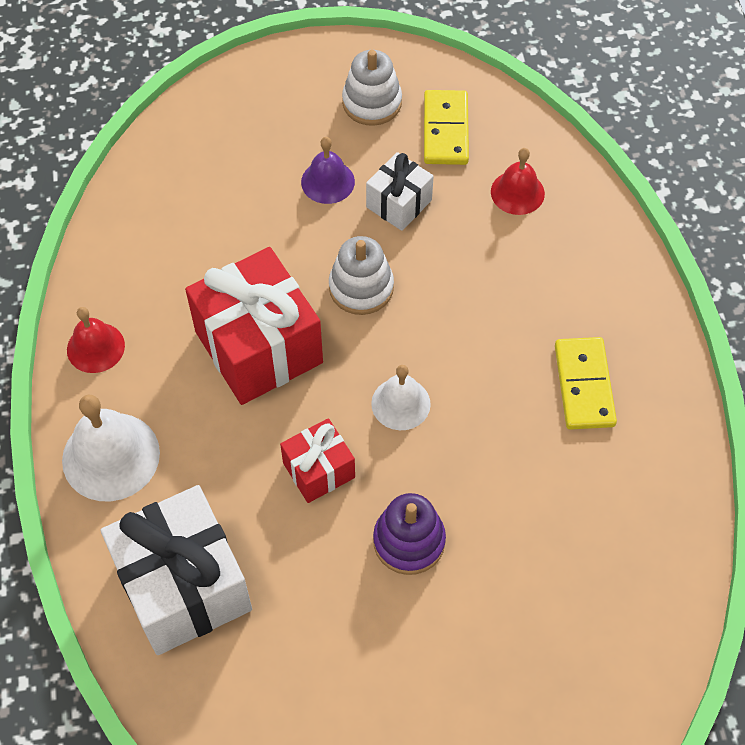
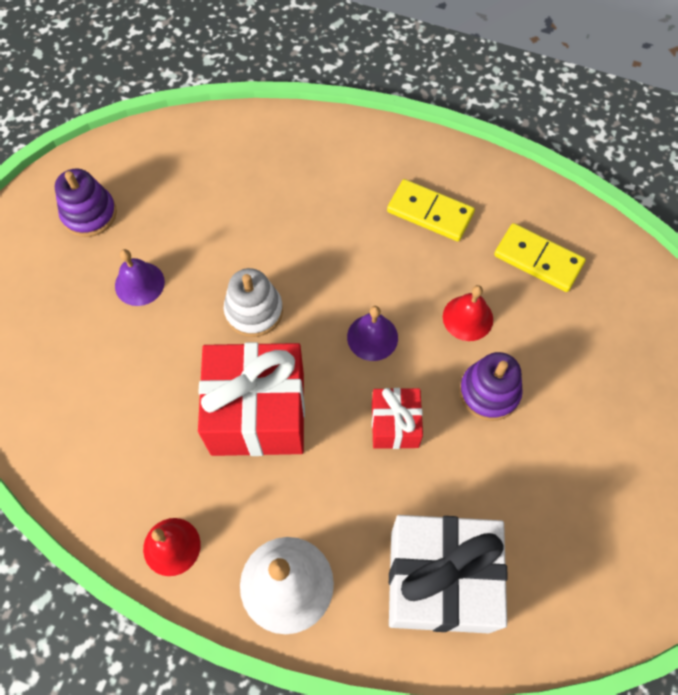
camera: 60 degrees left, 5 degrees up
white stacking toy [342,50,402,126] -> purple stacking toy [55,169,117,237]
white gift [366,152,434,231] -> none
white bell [371,365,431,430] -> purple bell [347,306,398,361]
yellow domino [424,90,469,165] -> yellow domino moved to [494,223,586,292]
red bell [491,148,545,215] -> red bell moved to [443,285,493,341]

